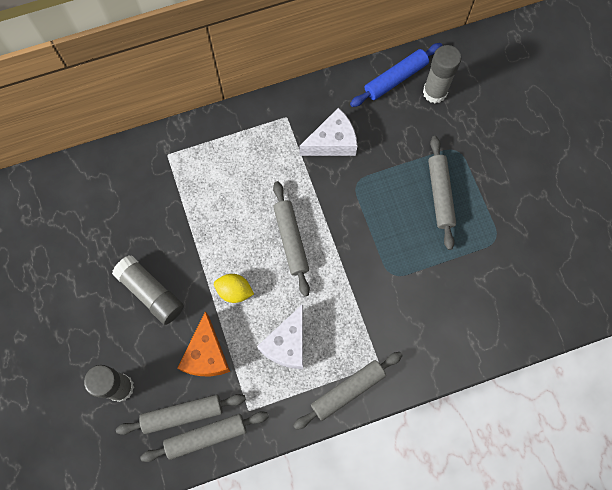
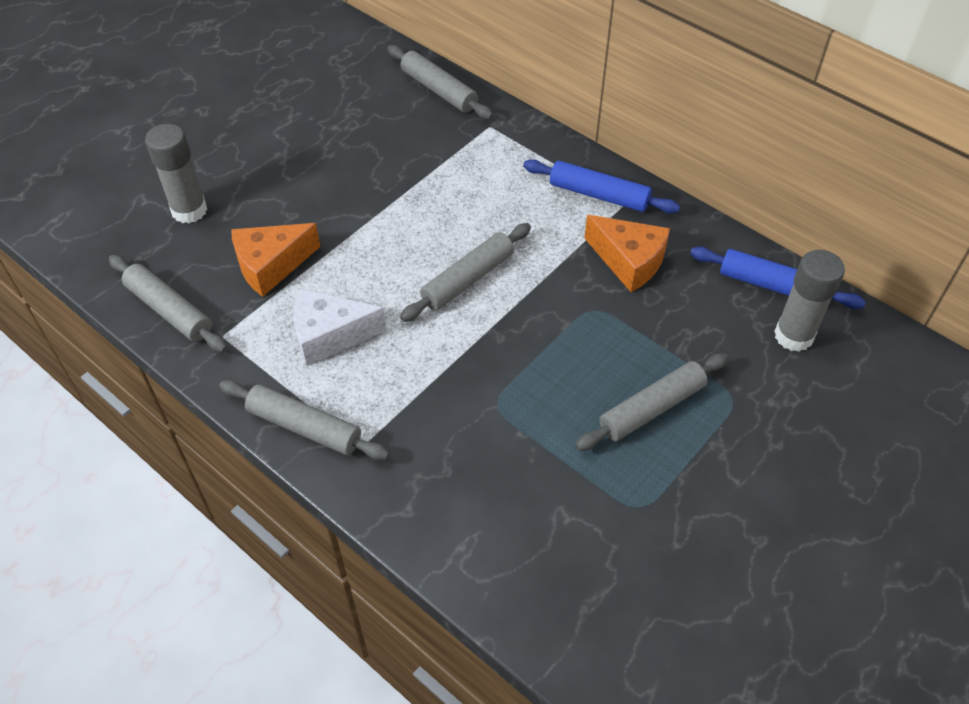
camera: 60 degrees right, 20 degrees down
grey glue stick [112,255,184,325] -> none
grey rolling pin [116,394,246,435] -> grey rolling pin moved to [387,45,493,119]
yellow lemon [214,274,254,303] -> none
white cheese [299,108,357,156] -> orange cheese [584,215,670,292]
none -> blue rolling pin [523,159,680,213]

